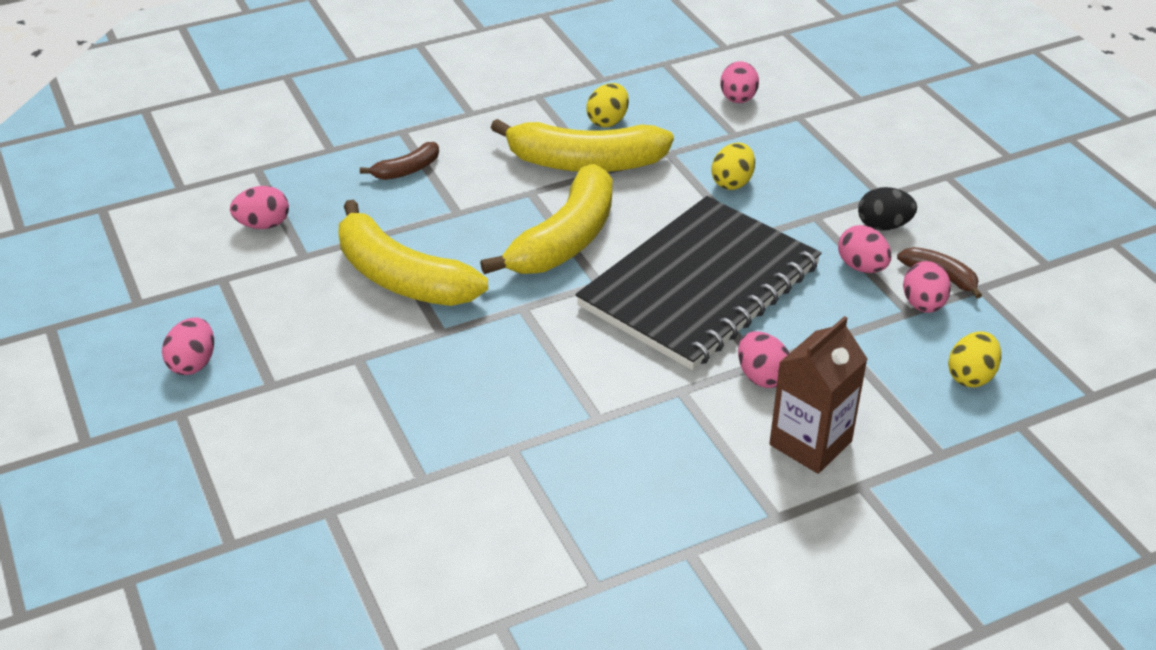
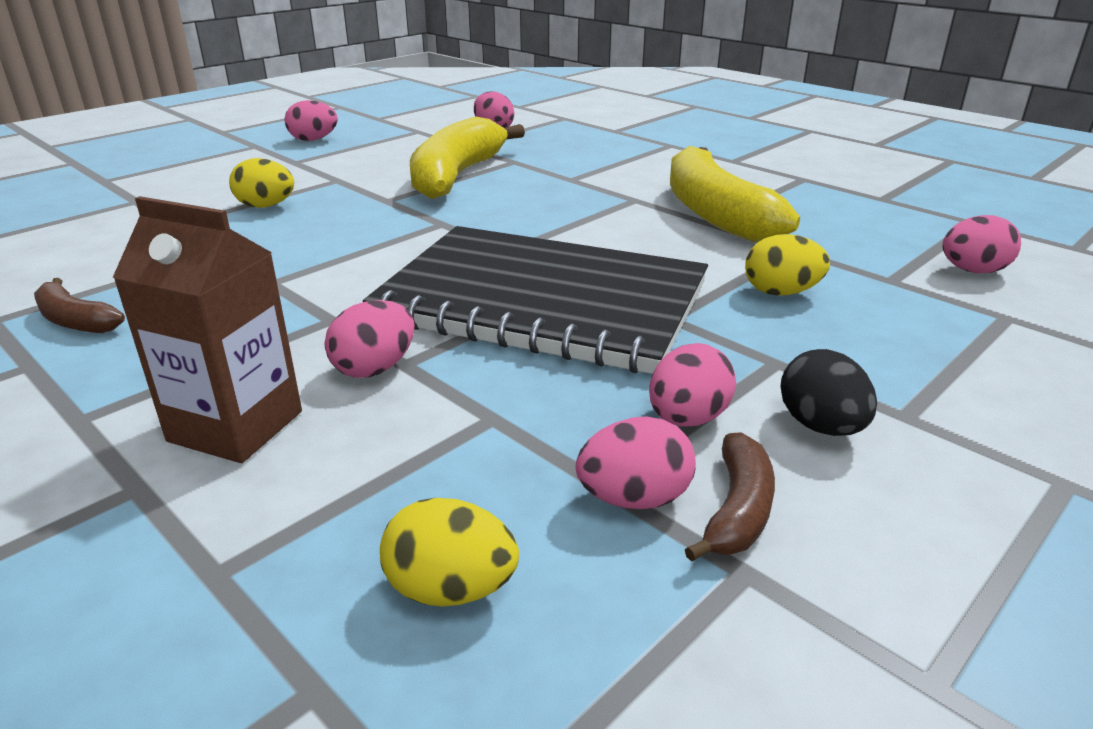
camera: 70 degrees right, 10 degrees down
brown banana [360,142,439,180] -> brown banana moved to [34,278,125,333]
yellow banana [480,164,613,274] -> none
yellow egg [586,83,629,128] -> yellow egg moved to [229,158,294,208]

